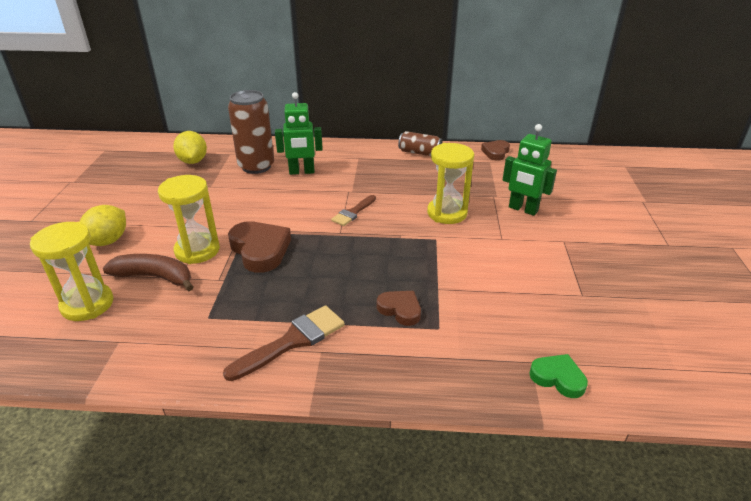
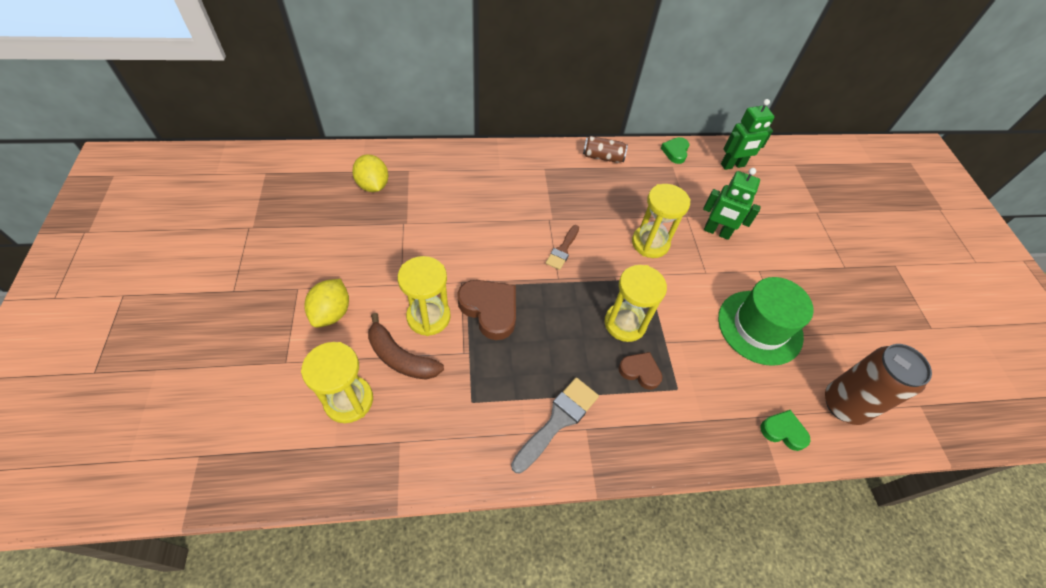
camera: 15 degrees left, 20 degrees up
brown banana [103,254,193,291] -> brown banana turned 150 degrees counterclockwise [368,313,444,380]
brown brush [223,305,345,381] -> grey brush [511,378,599,473]
brown can [228,90,274,174] -> brown can moved to [825,344,932,425]
green robot [275,92,323,175] -> green robot moved to [721,99,774,170]
brown heart [481,140,510,161] -> green heart [661,137,689,164]
none -> yellow hourglass [605,265,667,342]
none -> green hat [718,277,814,366]

